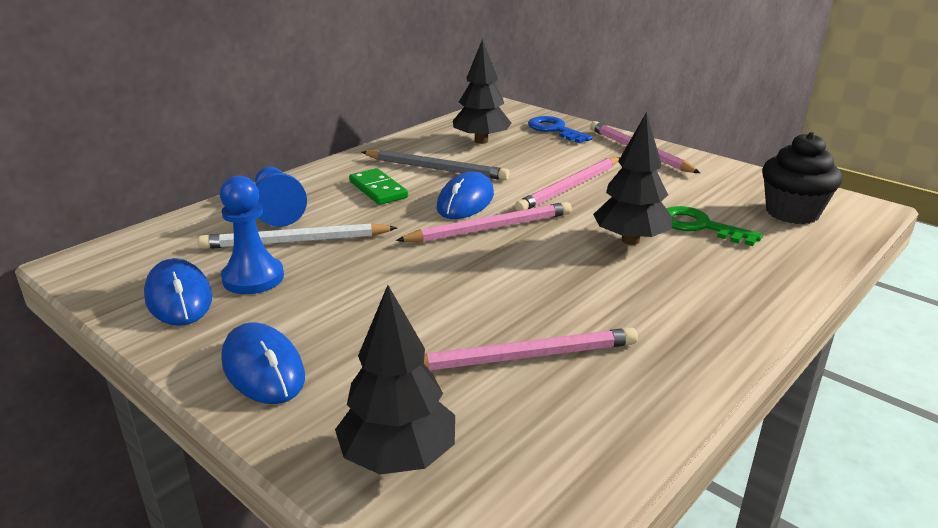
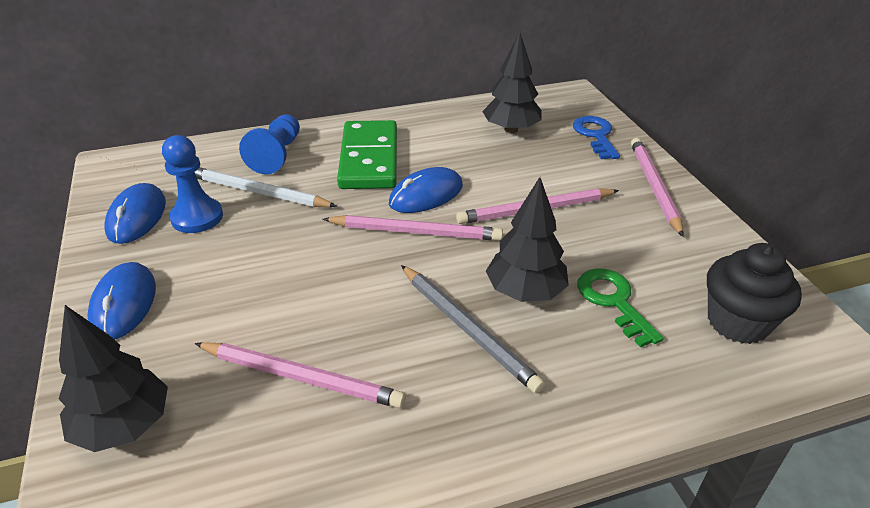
camera: 30 degrees right, 10 degrees up
green domino [349,168,408,205] -> green domino [337,120,397,189], size x1.77
grey pencil [362,150,510,180] -> grey pencil moved to [401,265,545,393]

